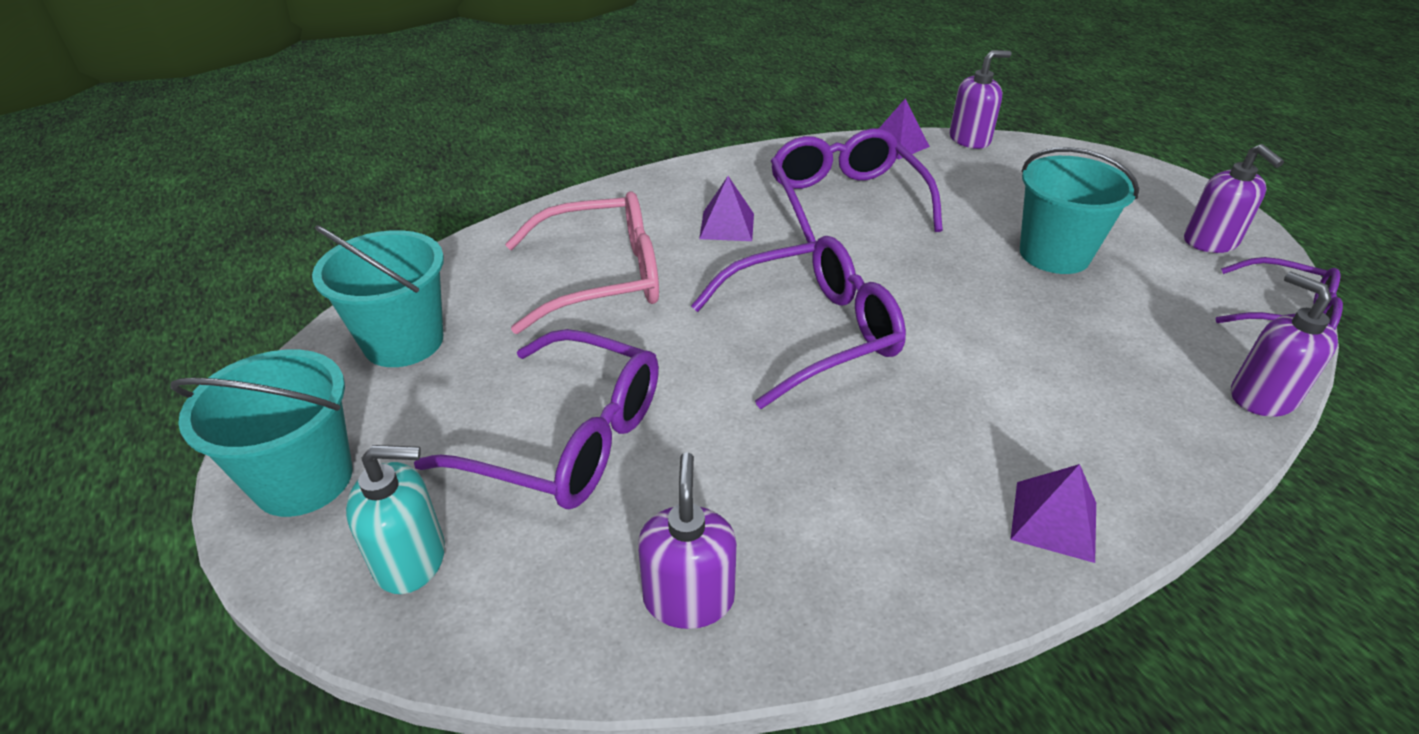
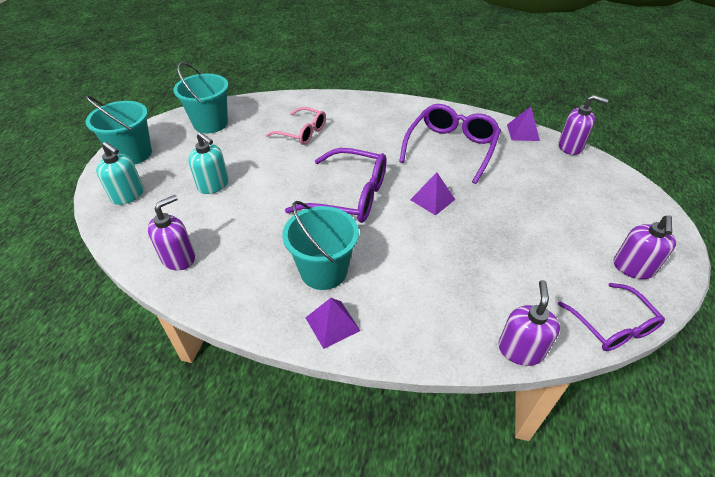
camera: 40 degrees right, 5 degrees up
purple glasses [414,329,659,509] -> turquoise soap dispenser [188,132,229,194]
pink glasses [505,191,659,334] -> pink glasses [266,107,326,145], size x0.64
purple pyramid [699,176,754,241] -> purple pyramid moved to [410,173,455,215]
turquoise bucket [1020,147,1139,274] -> turquoise bucket moved to [282,201,359,290]

